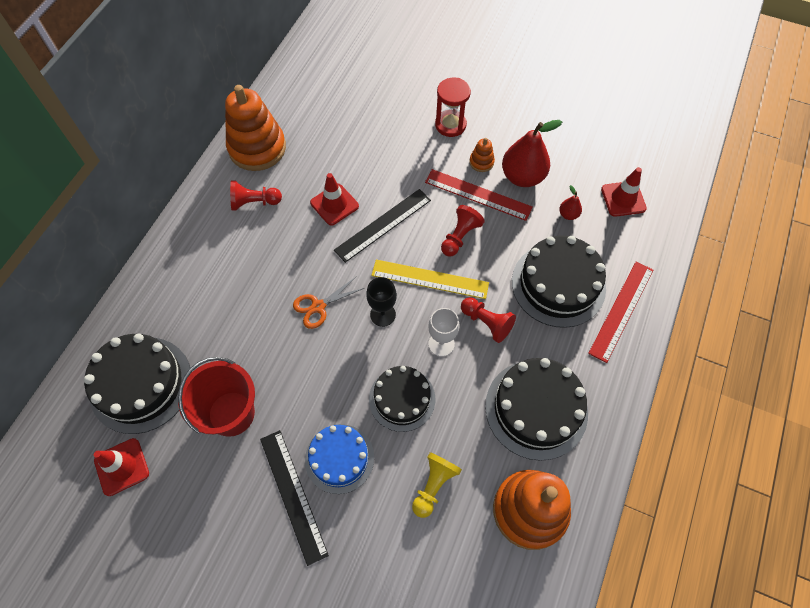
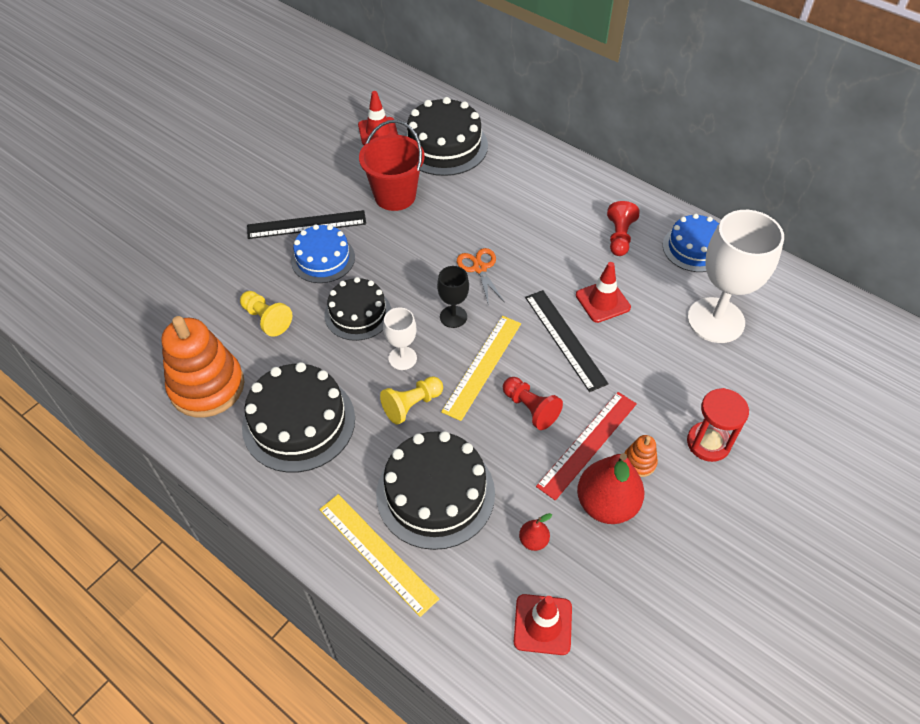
camera: 105 degrees right, 10 degrees down
orange stacking toy [225,85,286,171] -> blue cake [663,214,719,272]
red pawn [461,297,516,343] -> yellow pawn [380,376,443,425]
red ruler [588,261,653,363] -> yellow ruler [319,494,439,617]
none -> white goblet [687,210,784,343]

